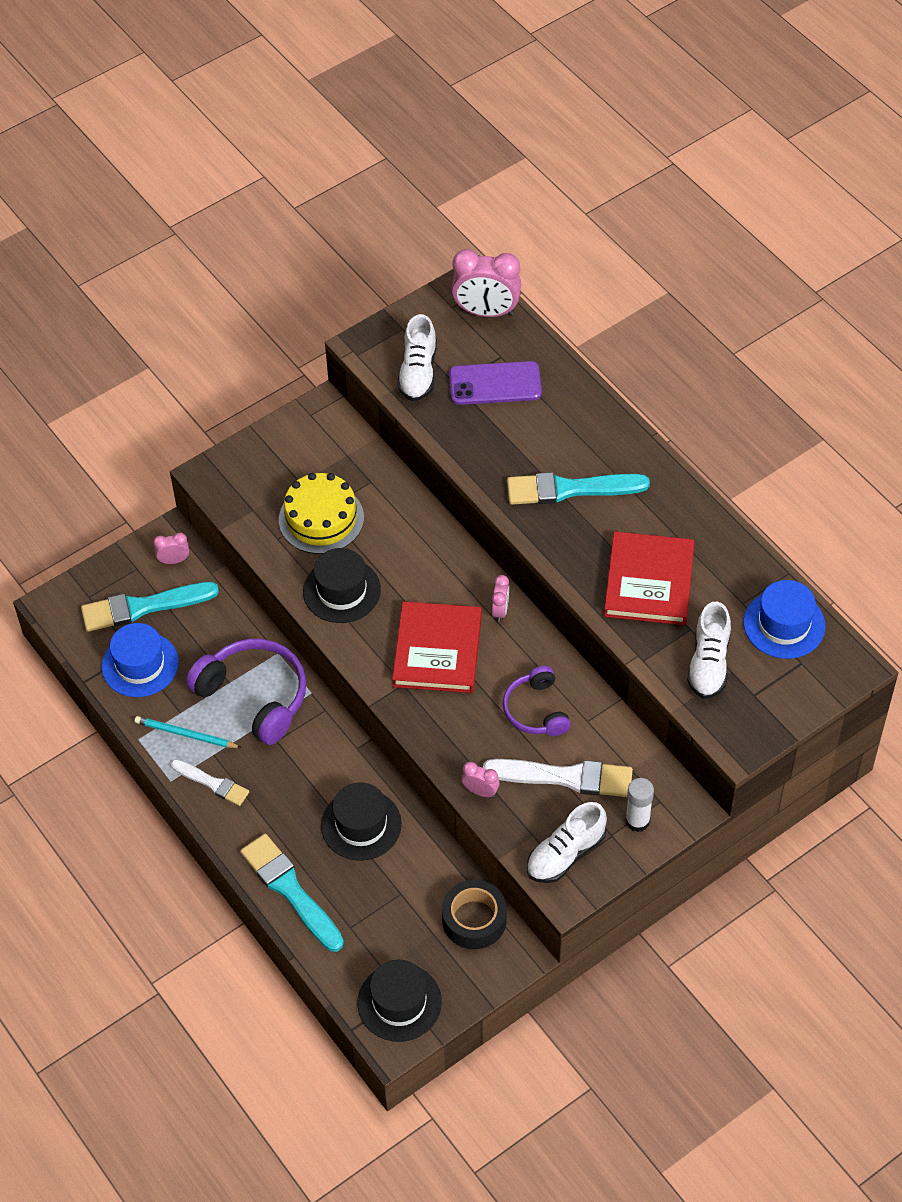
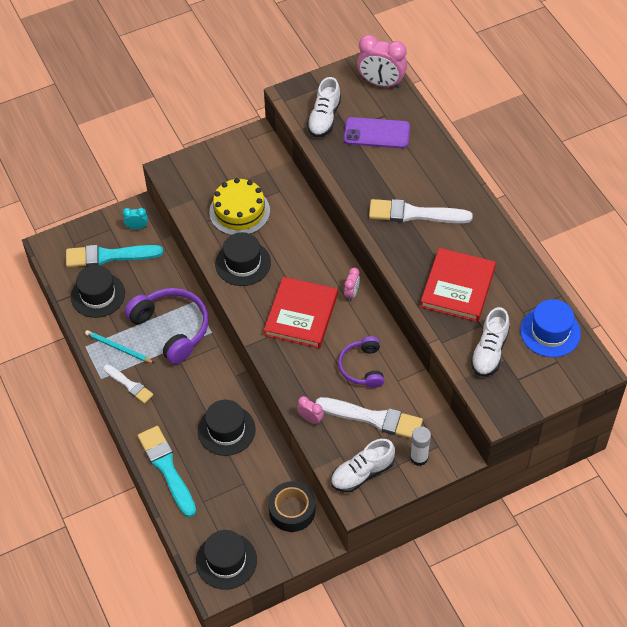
camera: 10 degrees right, 0 degrees up
blue hat [102,623,179,697] -> black hat [71,265,125,318]
pink clock [153,533,189,564] -> turquoise clock [122,208,148,230]
turquoise brush [507,472,650,505] -> white brush [369,199,473,223]

